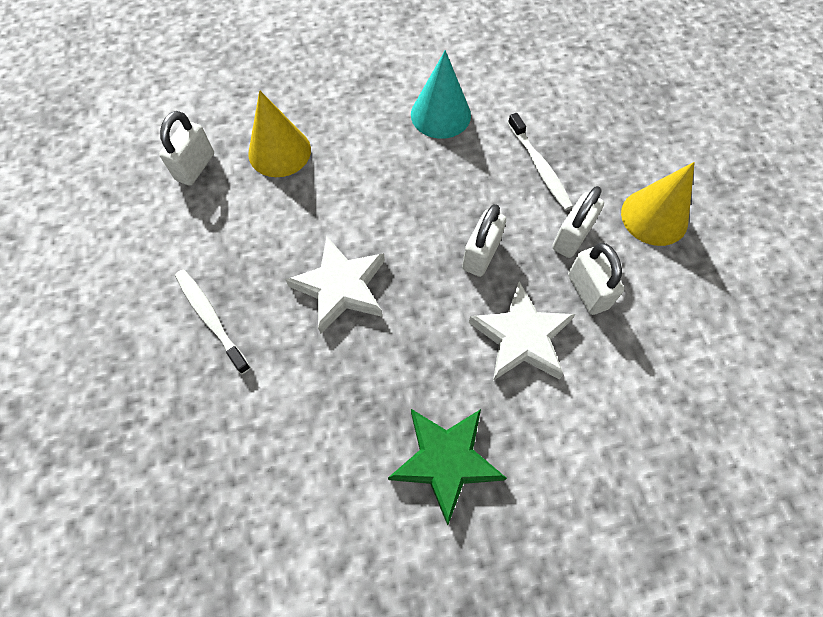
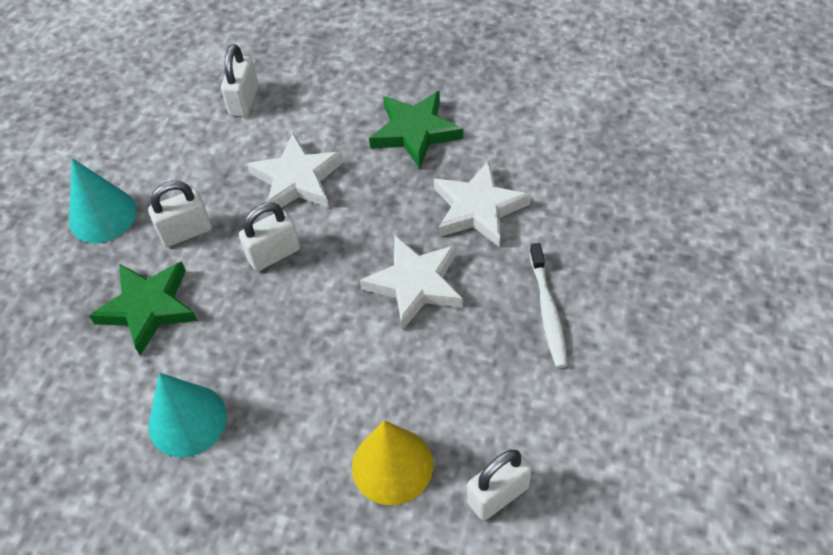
camera: 145 degrees left, 10 degrees down
white toothbrush [508,113,573,210] -> green star [89,261,198,356]
white padlock [568,243,624,315] -> white padlock moved to [221,44,259,117]
yellow cone [621,162,695,246] -> turquoise cone [69,158,137,243]
none -> white star [434,160,531,247]

